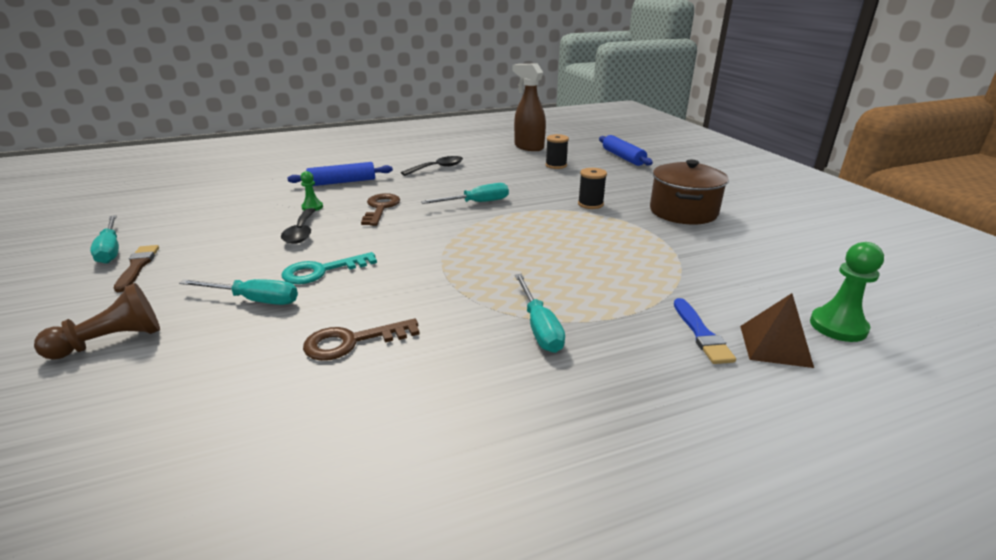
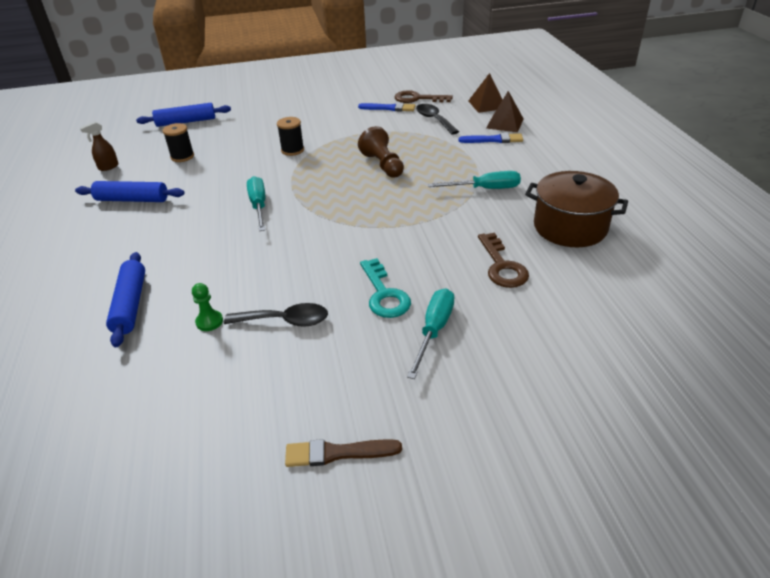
camera: 80 degrees left, 10 degrees up
brown pawn [34,283,160,360] -> brown pawn moved to [358,126,404,178]
turquoise screwdriver [90,215,119,264] -> none
brown key [361,193,400,226] -> brown key moved to [395,90,453,103]
black spoon [401,156,463,176] -> black spoon moved to [416,104,459,135]
brown spray bottle [513,64,546,151] -> brown spray bottle [80,121,119,171], size x0.50
brown pot [650,160,729,224] -> brown pot moved to [525,171,628,247]
green pawn [810,242,884,342] -> brown pyramid [468,73,502,113]
none -> blue rolling pin [75,181,184,202]
none -> blue brush [358,103,415,112]

